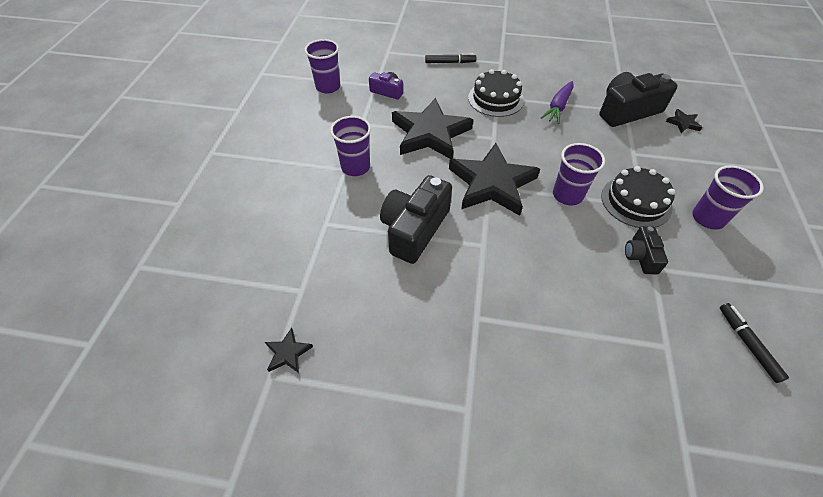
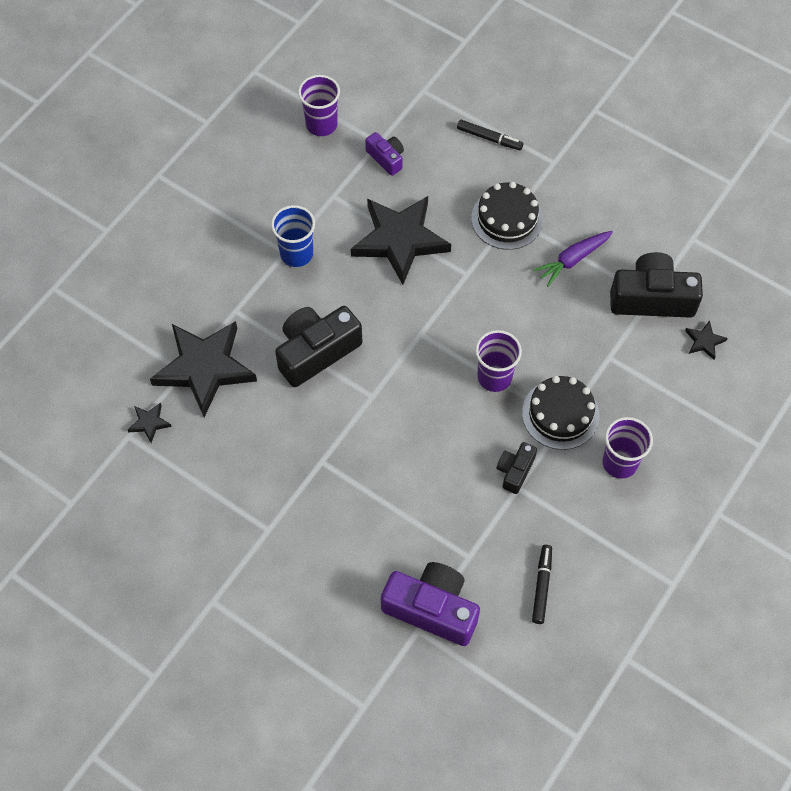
camera: 25 degrees right, 10 degrees up
purple cup [330,116,371,176] -> blue cup [271,205,315,267]
black star [449,143,540,216] -> black star moved to [150,321,257,417]
none -> purple camera [381,562,480,646]

